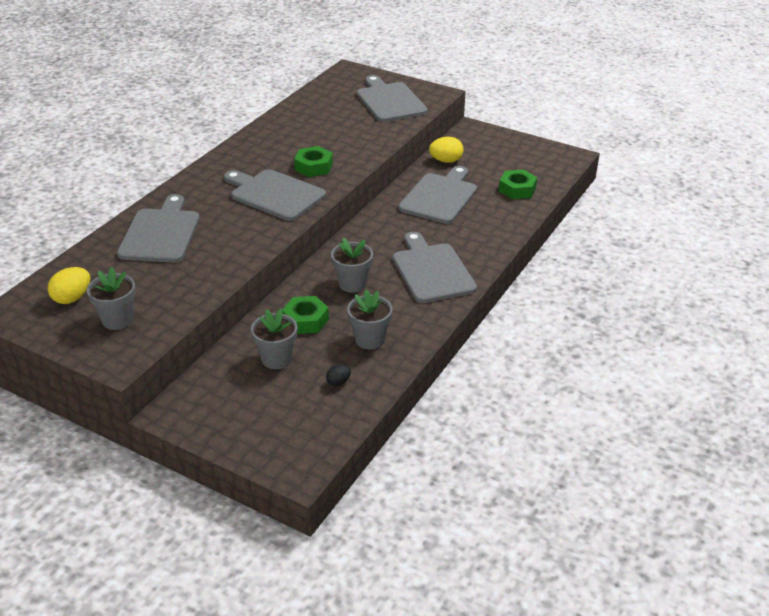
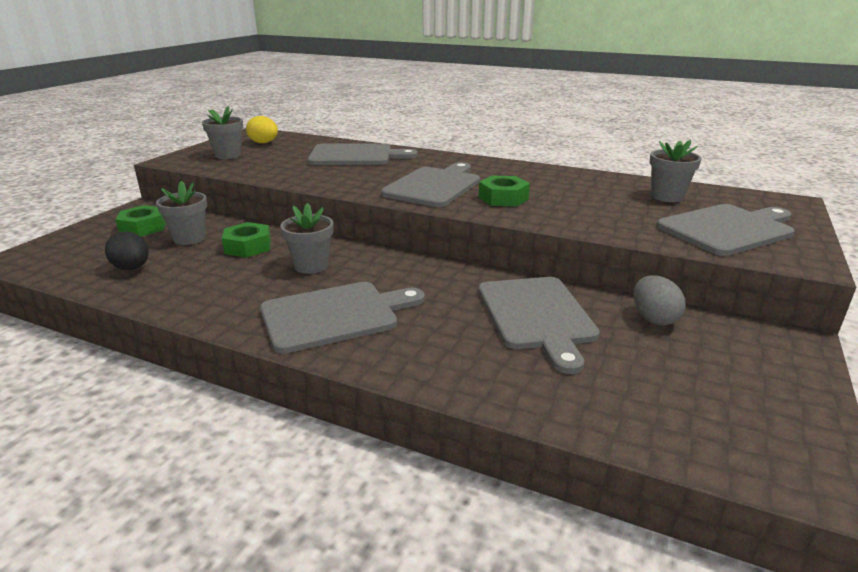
camera: 85 degrees right, 10 degrees down
black egg [326,365,351,386] -> black egg [105,231,149,270], size x1.73
grey flower pot [347,290,393,349] -> grey flower pot moved to [650,140,702,202]
grey cutting board [399,166,477,224] -> grey cutting board turned 60 degrees clockwise [478,277,600,374]
yellow egg [429,137,464,163] -> grey egg [634,275,685,325]
green nut [499,170,537,199] -> green nut moved to [115,205,166,237]

